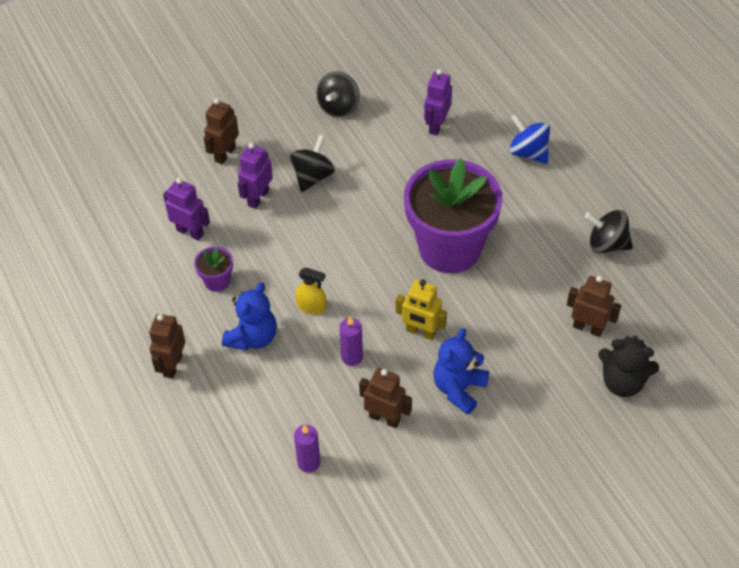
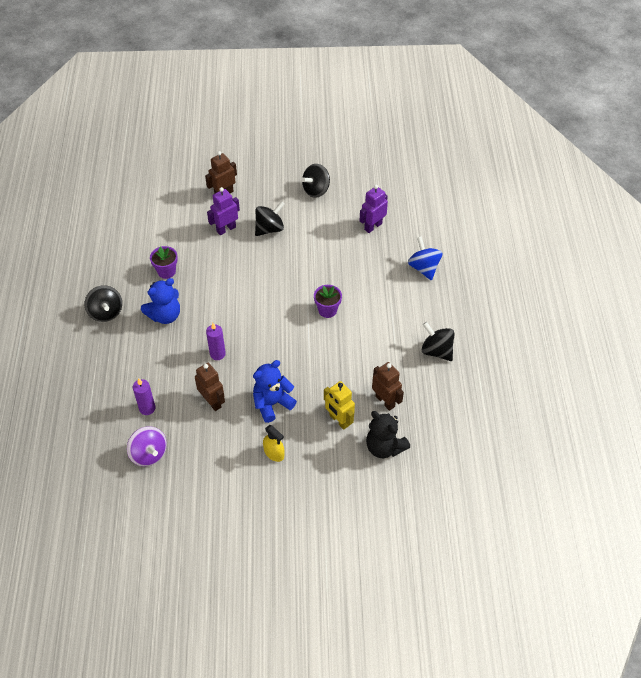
camera: 25 degrees right, 0 degrees up
brown robot [149,314,185,379] -> black spinning top [85,285,122,322]
purple robot [163,178,210,241] -> none
yellow spray bottle [295,267,327,314] -> yellow spray bottle moved to [263,425,284,462]
yellow robot [396,279,447,340] -> yellow robot moved to [324,381,355,430]
purple flower pot [404,158,503,273] -> purple flower pot [314,285,342,318], size x0.40
none -> purple spinning top [127,426,167,467]

